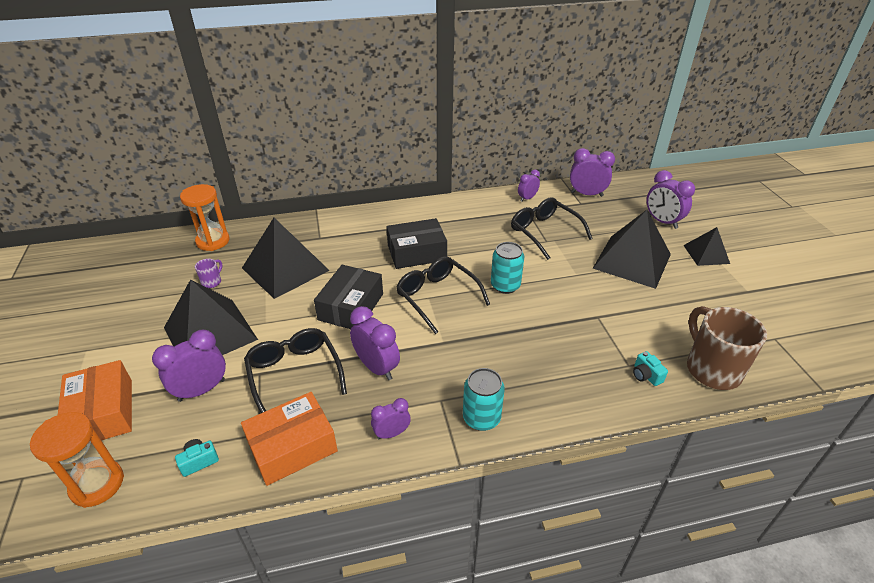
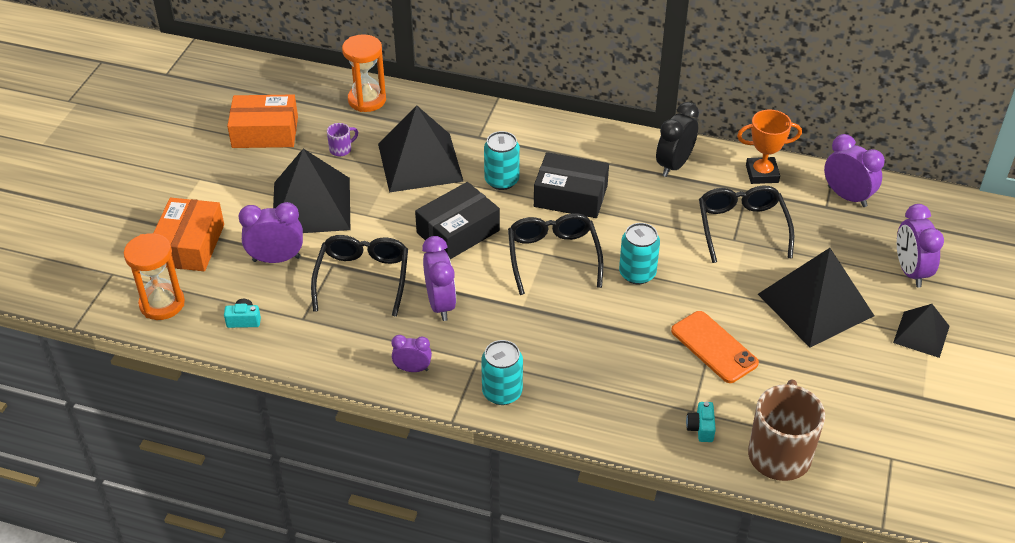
camera: 30 degrees right, 5 degrees up
orange box [241,392,338,486] -> orange box moved to [227,95,298,148]
purple clock [518,170,540,202] -> orange trophy [737,110,802,184]
none -> turquoise can [484,131,520,190]
none -> black clock [656,102,699,177]
none -> orange phone [671,311,759,383]

